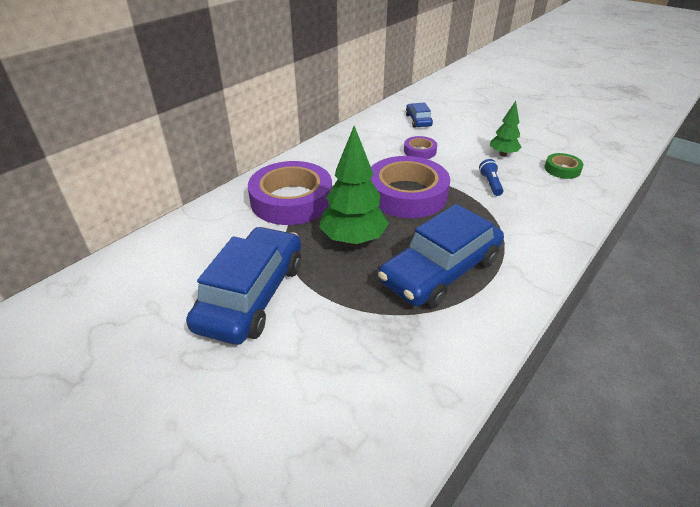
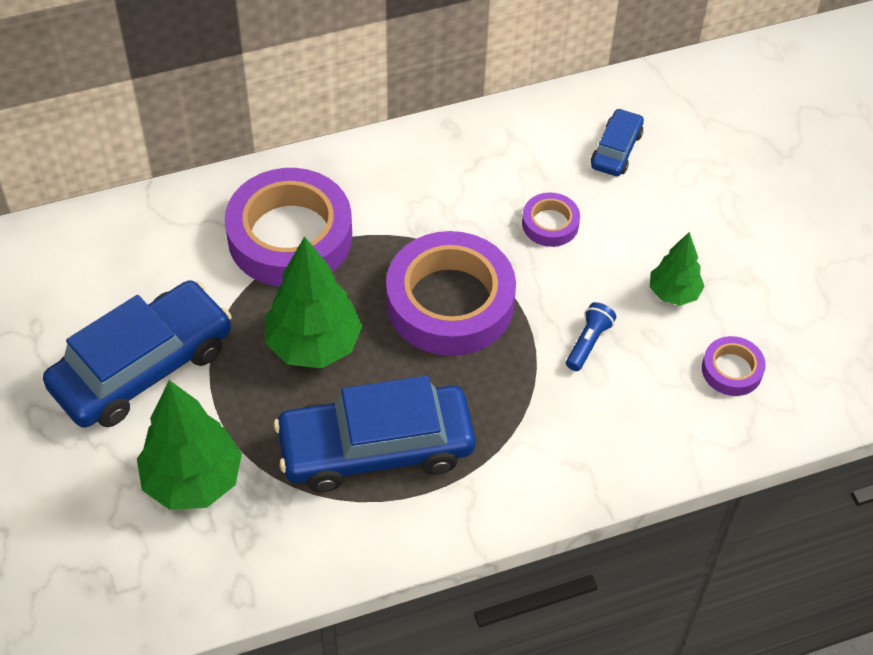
camera: 30 degrees right, 15 degrees up
green tape [544,153,584,179] -> purple tape [702,336,766,396]
none -> green tree [137,380,242,510]

